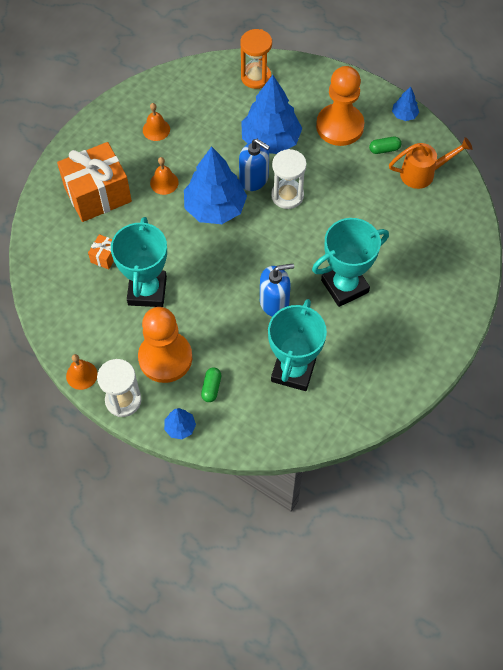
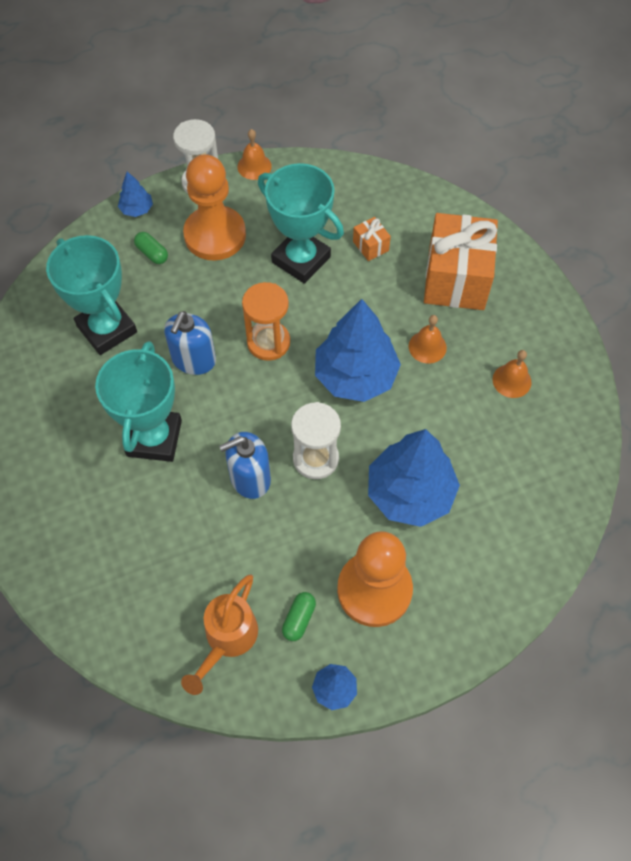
camera: 125 degrees right, 0 degrees up
blue soap dispenser [239,139,270,191] -> blue soap dispenser moved to [219,432,271,499]
orange hourglass [240,29,272,89] -> orange hourglass moved to [242,282,290,361]

